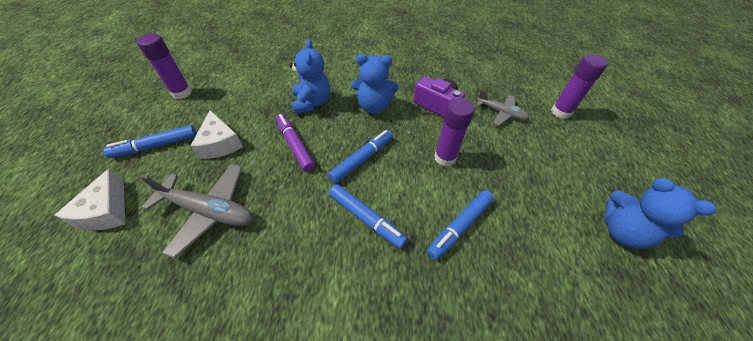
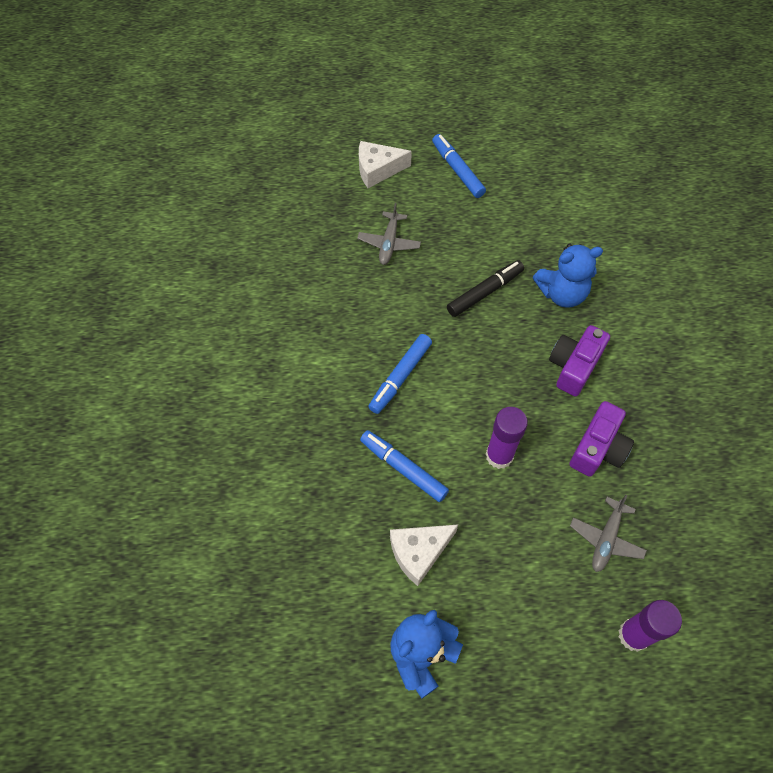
camera: 85 degrees right, 10 degrees up
purple glue stick [137,33,192,99] -> none
grey plane [139,164,253,259] -> grey plane [357,203,421,265], size x0.62
white cheese [191,110,243,159] -> white cheese moved to [390,525,458,586]
purple marker [276,114,315,172] -> black marker [447,260,524,317]
blue marker [328,130,393,183] -> none
blue teddy bear [352,54,398,114] -> purple camera [549,325,610,397]

